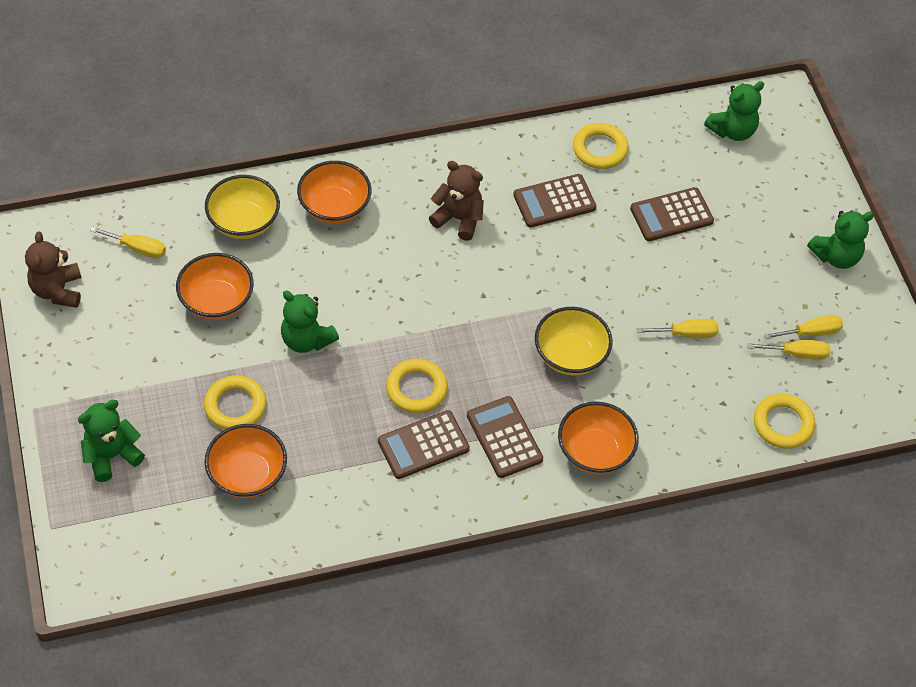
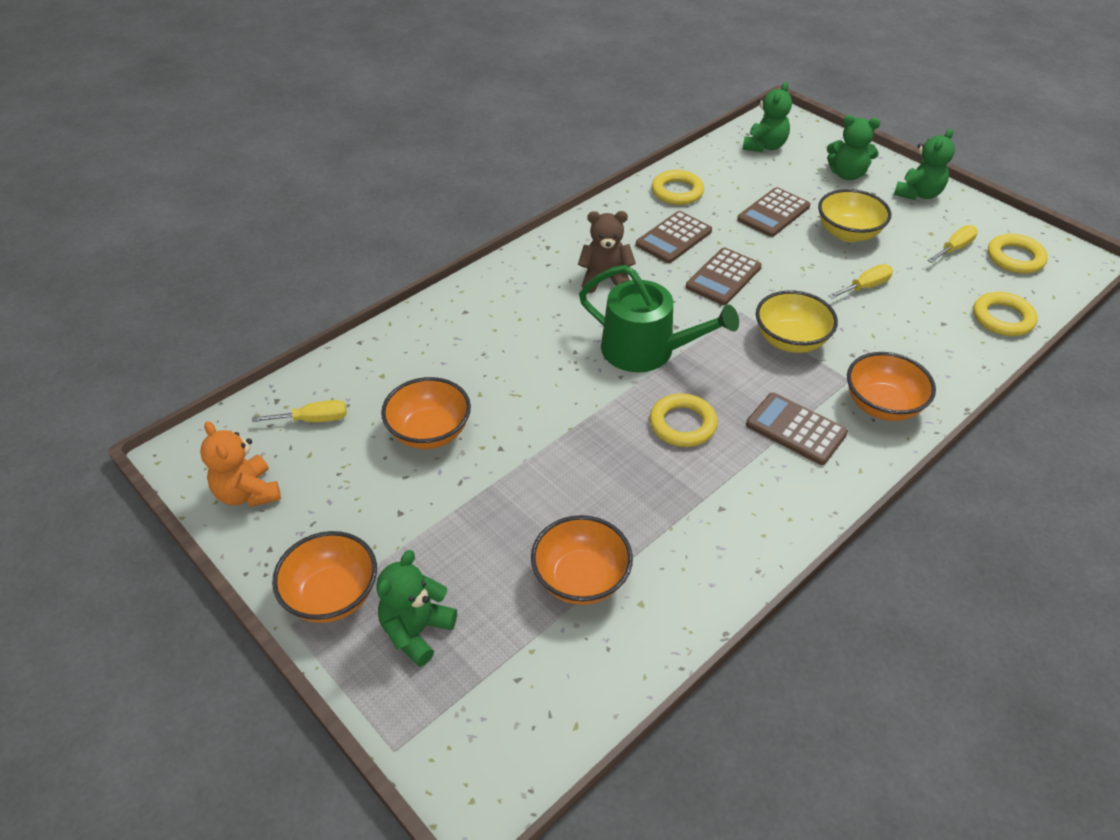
camera: 25 degrees left, 10 degrees down
brown teddy bear [25,232,81,308] -> orange teddy bear [200,421,281,507]
yellow ring [204,375,266,430] -> yellow ring moved to [988,234,1048,274]
yellow bowl [205,175,280,239] -> yellow bowl moved to [818,189,891,242]
green teddy bear [281,291,339,353] -> green teddy bear moved to [827,115,880,180]
orange bowl [297,161,372,224] -> orange bowl moved to [272,531,377,623]
brown calculator [378,410,470,479] -> brown calculator moved to [686,248,762,305]
yellow screwdriver [748,340,830,360] -> none
none -> green watering can [579,265,739,372]

